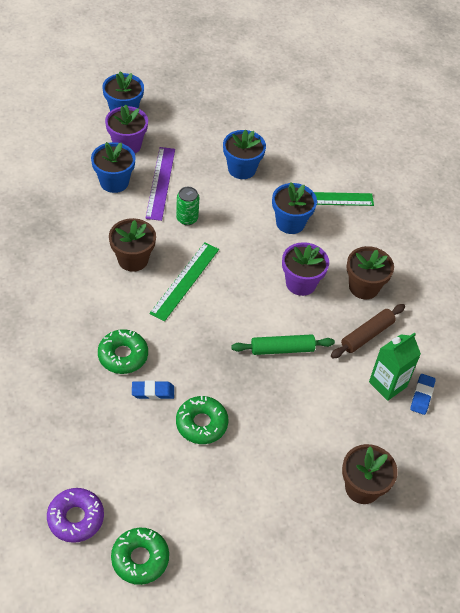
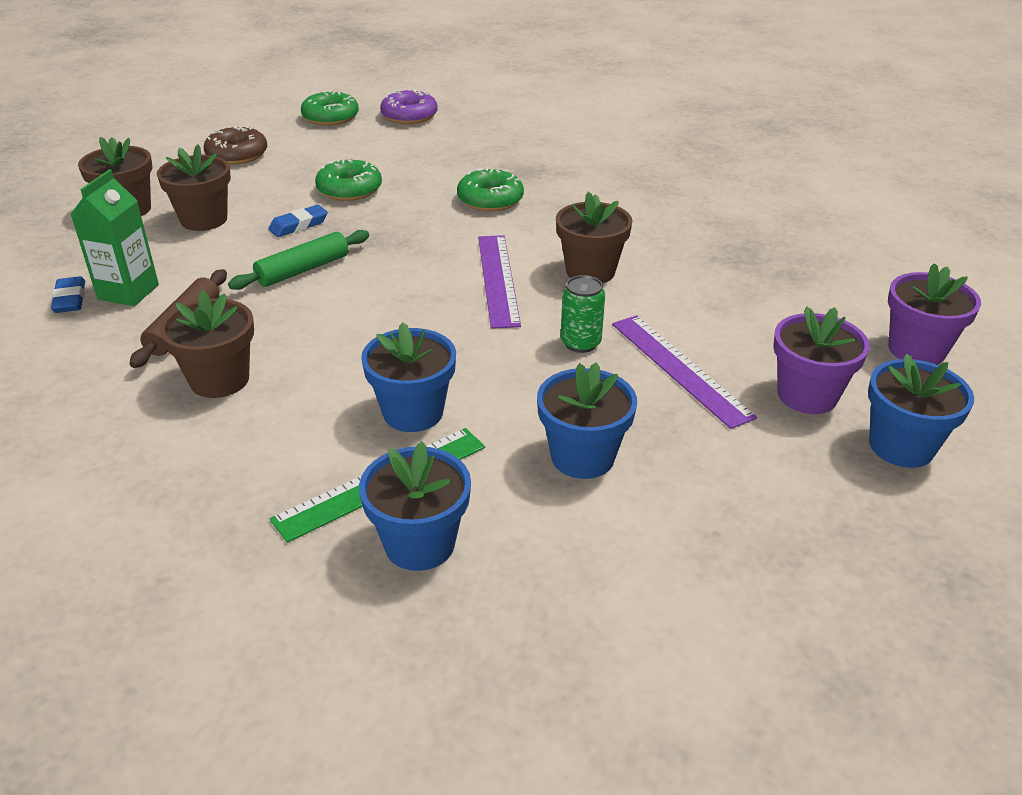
camera: 150 degrees right, 15 degrees down
blue flower pot [91,142,136,193] -> blue flower pot moved to [359,441,471,571]
blue eraser [132,380,174,399] -> blue eraser moved to [268,205,328,237]
green ruler [149,242,219,322] -> purple ruler [478,235,521,329]
purple flower pot [282,242,329,296] -> purple flower pot moved to [888,263,981,365]
none -> brown flower pot [157,145,231,231]
none -> brown donut [204,125,267,165]

